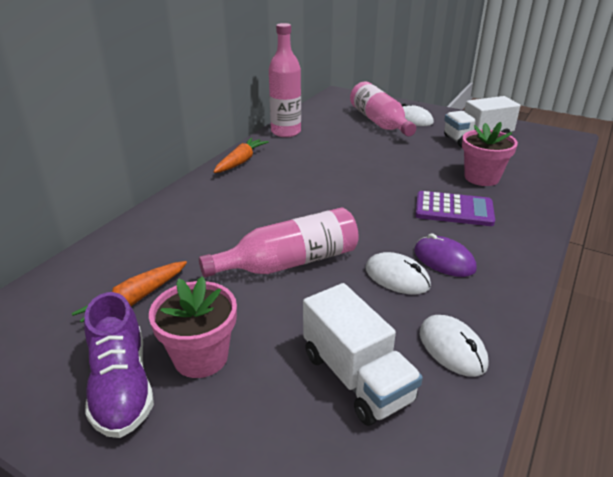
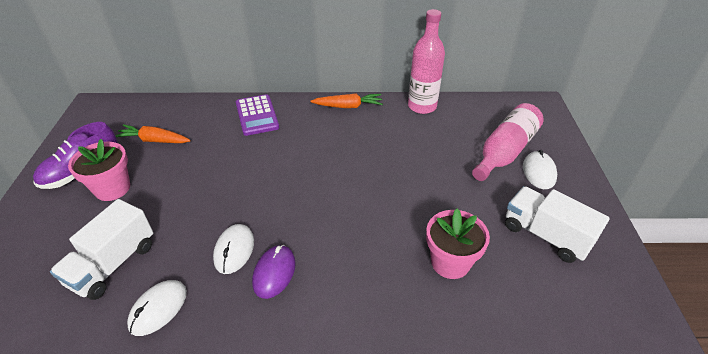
camera: 60 degrees right, 10 degrees up
pink bottle [199,208,359,277] -> none
purple calculator [415,191,495,226] -> purple calculator moved to [236,94,279,136]

